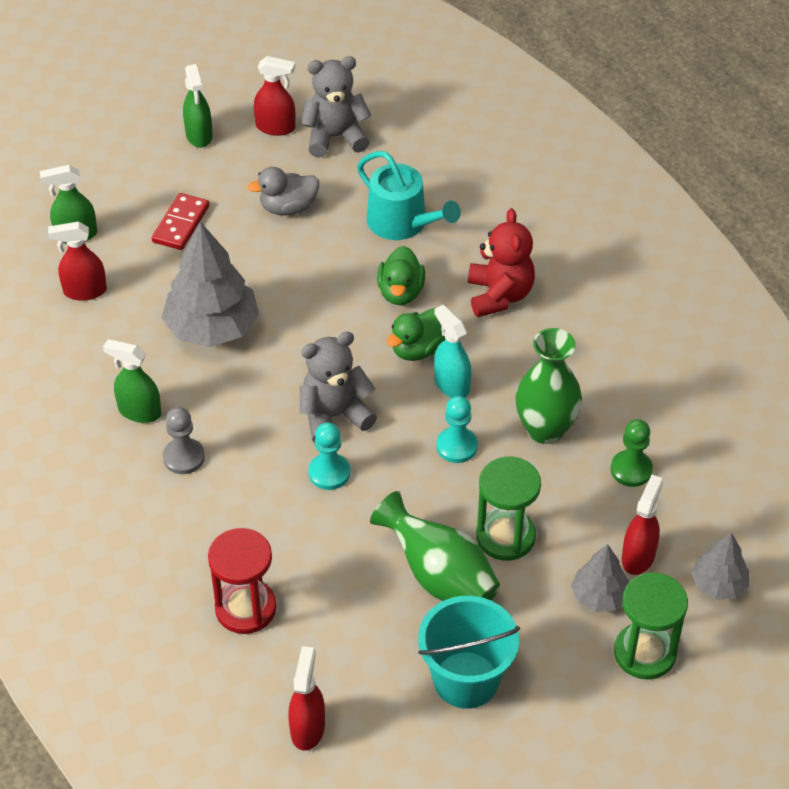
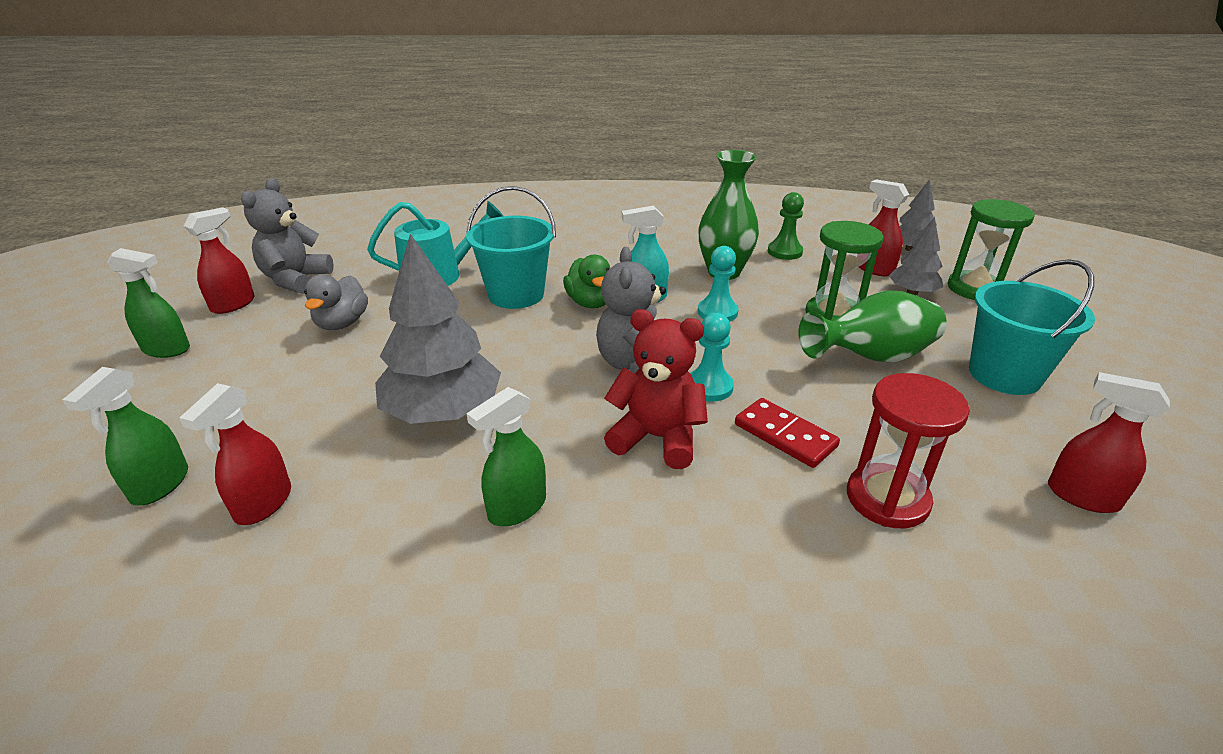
camera: 65 degrees left, 15 degrees down
red domino [152,193,209,250] -> red domino moved to [735,398,840,468]
grey pawn [163,407,205,474] -> none
green duck [377,246,425,305] -> turquoise bucket [466,186,556,309]
red teddy bear [468,208,535,317] -> red teddy bear moved to [604,309,708,469]

